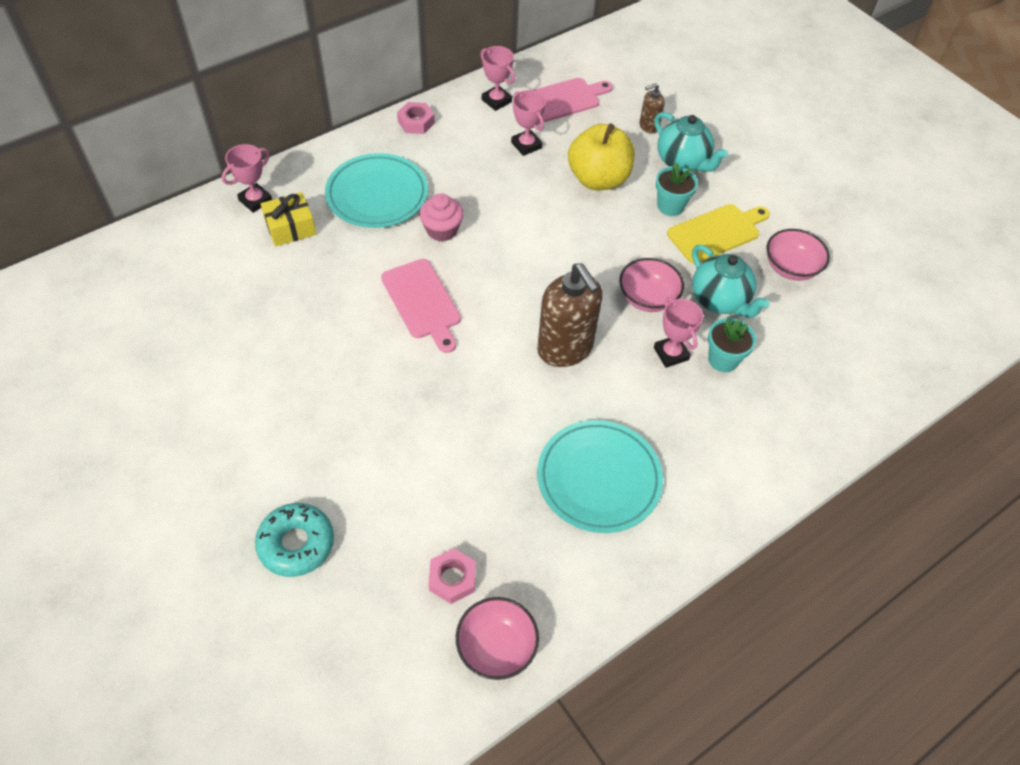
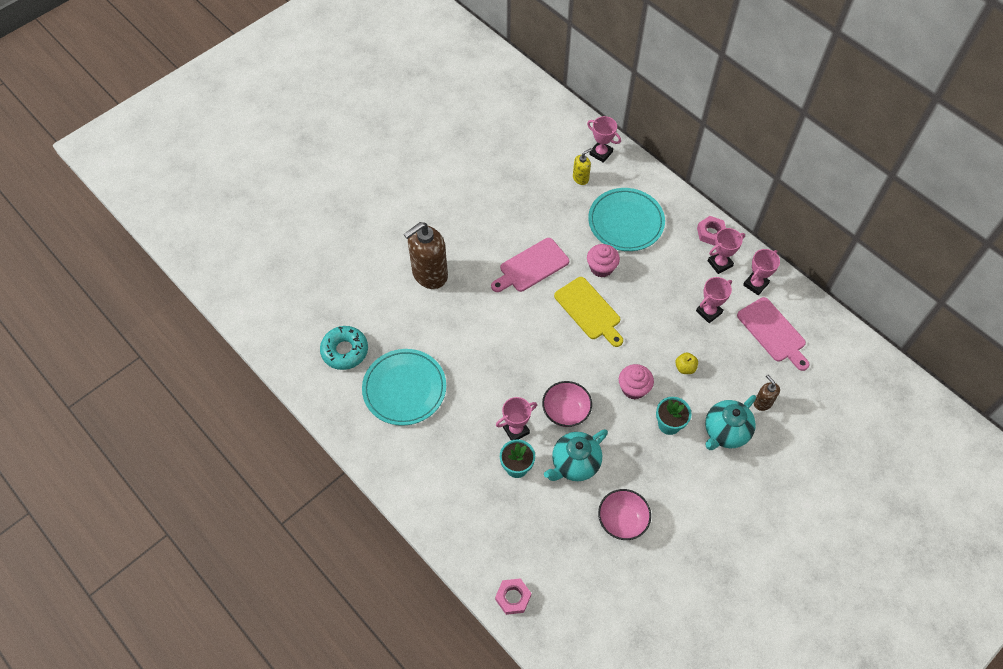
camera: 85 degrees right, 5 degrees up
turquoise donut [255,503,334,577] -> turquoise donut moved to [320,326,368,370]
yellow gift [261,192,316,246] -> yellow soap dispenser [573,148,592,185]
pink nut [428,548,476,604] -> pink nut moved to [495,578,531,615]
pink bowl [456,597,539,680] -> none
brown soap dispenser [537,263,603,367] -> brown soap dispenser moved to [404,222,448,289]
yellow apple [568,123,634,190] -> yellow apple [675,353,698,374], size x0.41
yellow cutting board [667,204,770,264] -> yellow cutting board moved to [554,277,623,347]
none -> pink cupcake [619,364,654,399]
none -> pink trophy [708,228,745,274]

